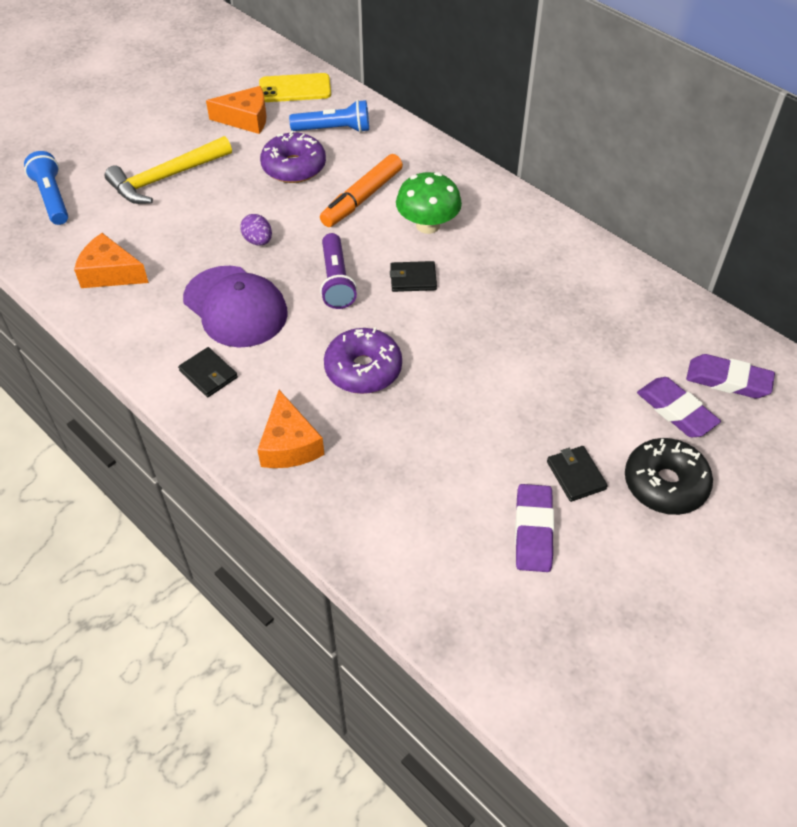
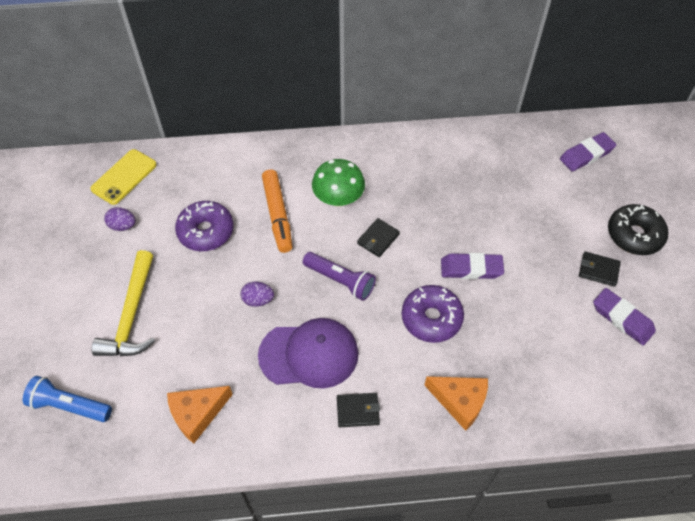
camera: 50 degrees left, 5 degrees up
orange cheese [206,86,267,134] -> purple egg [104,207,136,231]
blue flashlight [289,100,369,133] -> none
purple eraser [637,377,721,437] -> purple eraser moved to [441,253,504,279]

